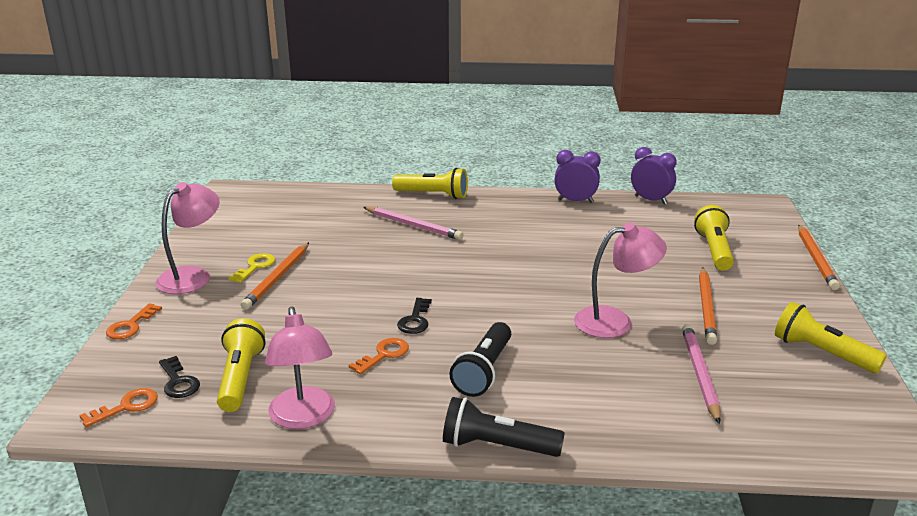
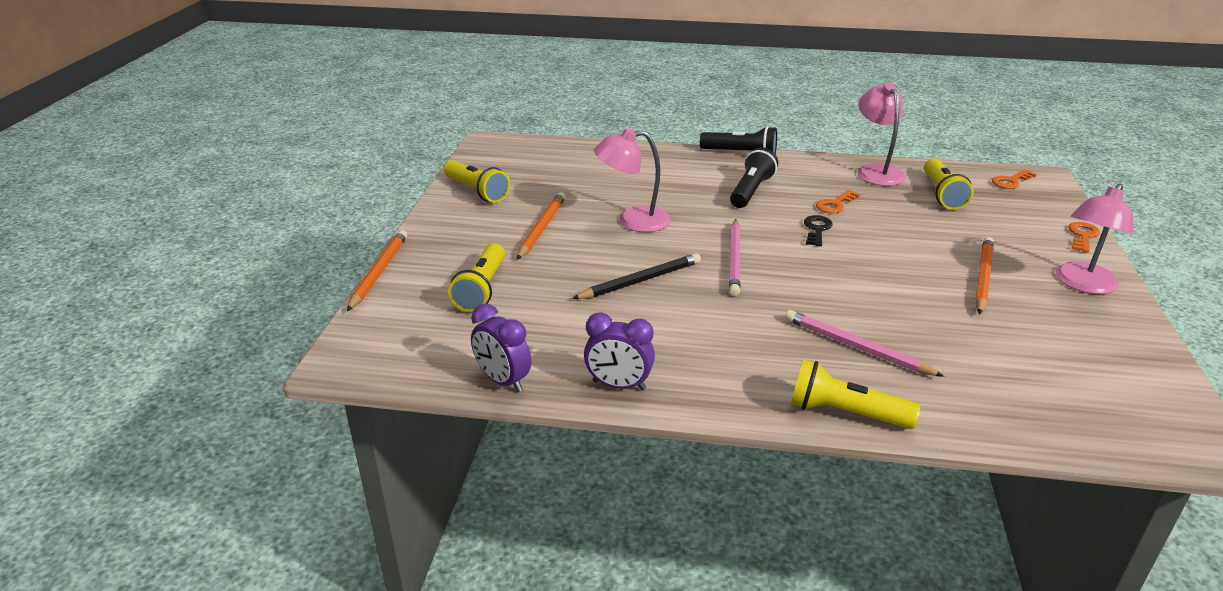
camera: 175 degrees left, 5 degrees up
black key [159,356,200,398] -> none
yellow key [228,253,275,283] -> none
pink pencil [682,324,721,424] -> pink pencil moved to [729,219,740,296]
none -> black pencil [572,253,701,299]

